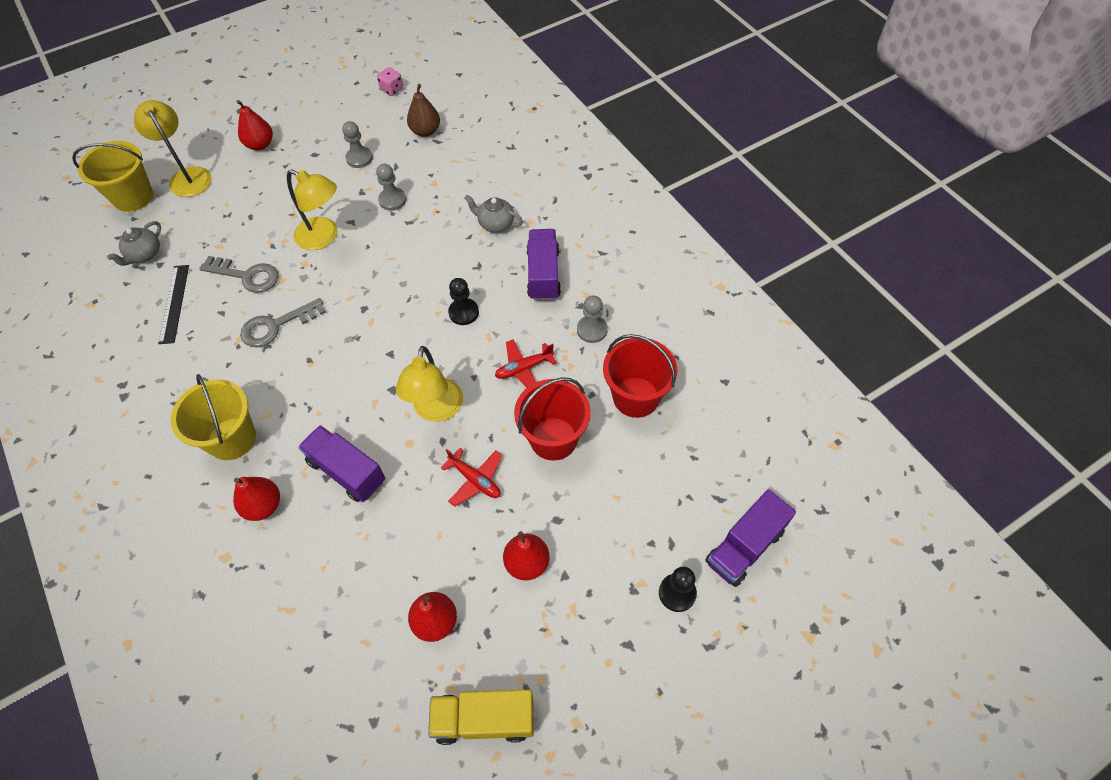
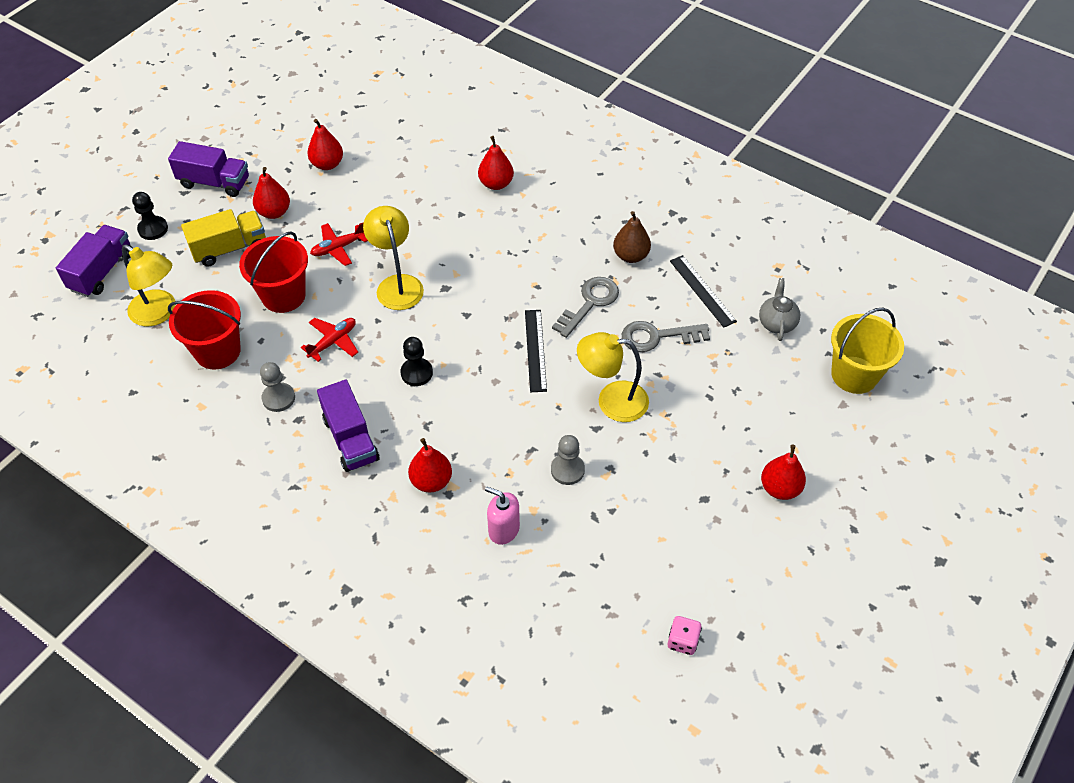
camera: 155 degrees right, 5 degrees down
yellow lamp [134,100,212,197] -> yellow lamp moved to [122,245,176,326]
yellow bucket [171,374,256,460] -> none
purple truck [298,425,385,502] -> purple truck moved to [168,141,249,197]
grey pawn [342,121,373,168] -> none
brown pear [407,84,440,137] -> brown pear moved to [613,211,651,263]
yellow truck [428,689,534,745] -> yellow truck moved to [181,209,266,267]
red plane [441,448,503,507] -> red plane turned 45 degrees counterclockwise [310,222,368,266]
grey teapot [464,195,523,233] -> red pear [408,438,452,492]
none -> pink soap dispenser [485,486,520,545]
none -> black ruler [525,310,547,392]

